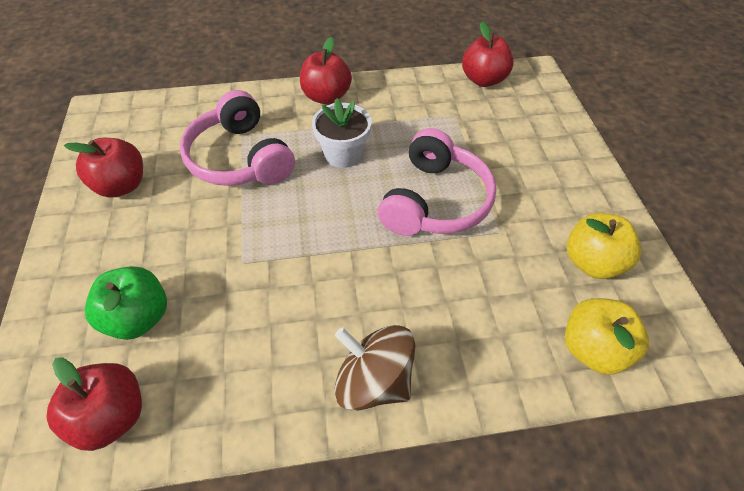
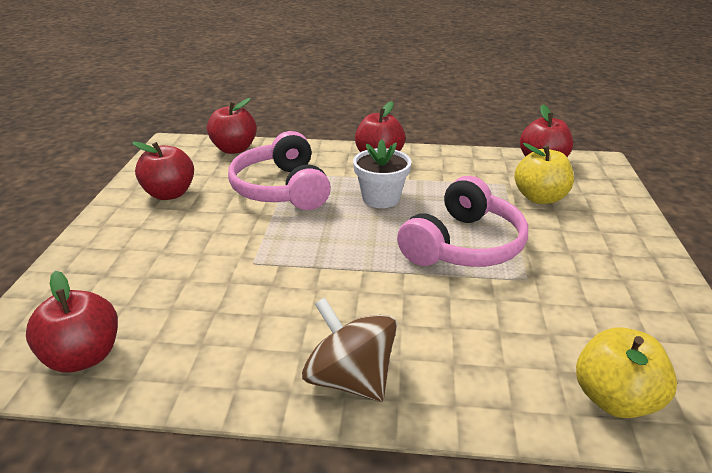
camera: 15 degrees right, 20 degrees down
green apple [85,266,167,340] -> none
yellow apple [567,213,641,279] -> yellow apple moved to [514,143,574,204]
none -> red apple [207,98,257,154]

